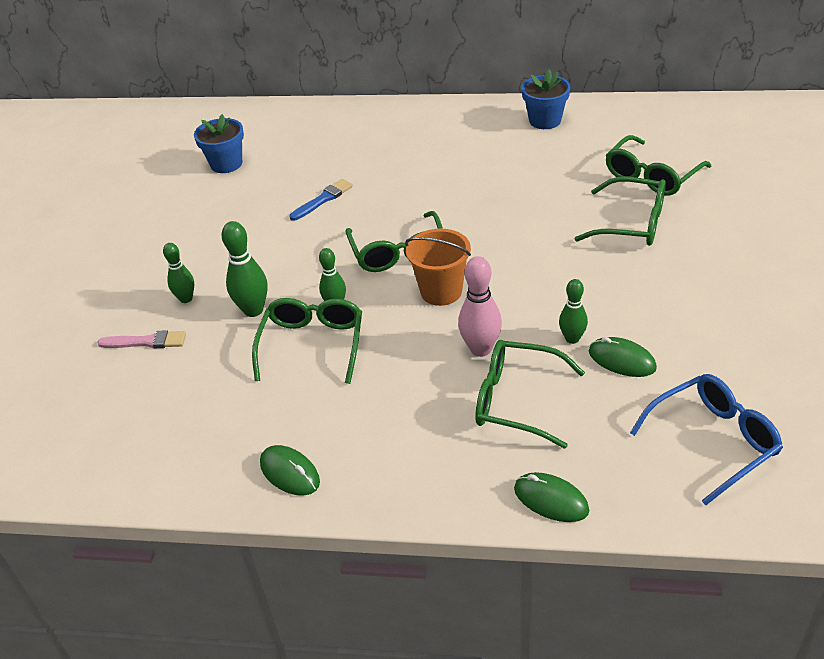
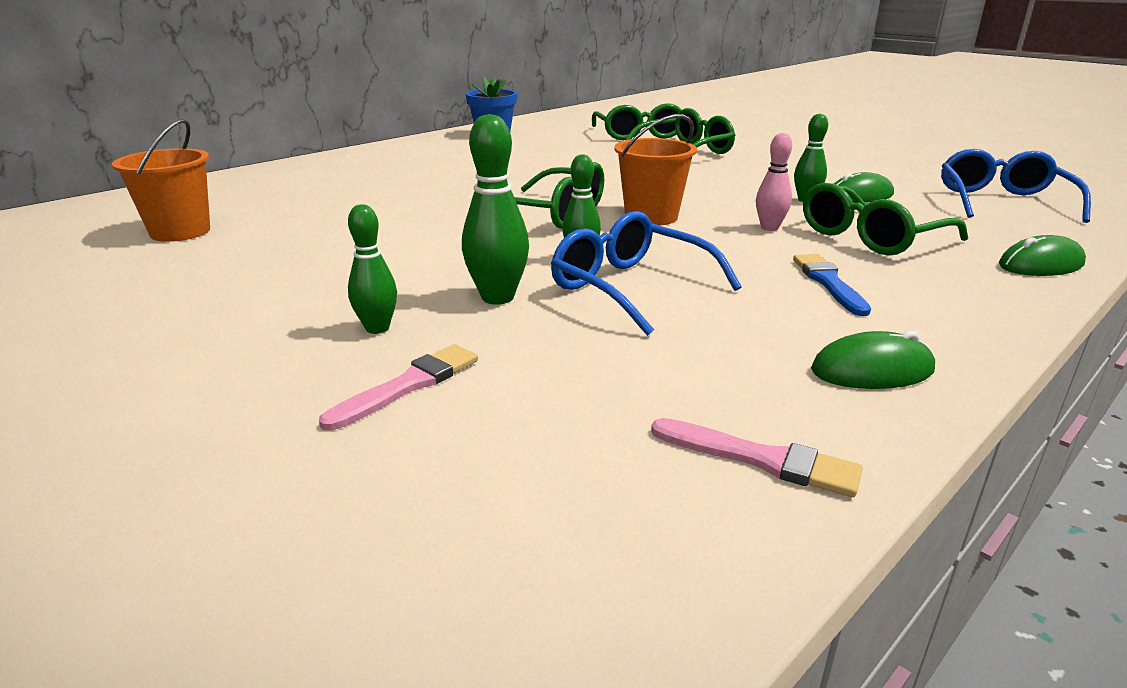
camera: 55 degrees left, 15 degrees down
blue flower pot [194,114,244,173] -> orange bucket [112,119,210,242]
green glasses [252,298,362,384] -> blue glasses [551,211,742,336]
blue brush [290,179,353,221] -> blue brush moved to [793,254,871,316]
pink bowling pin [458,256,502,357] -> pink bowling pin [756,133,792,231], size x0.66
none -> pink brush [651,418,863,497]

